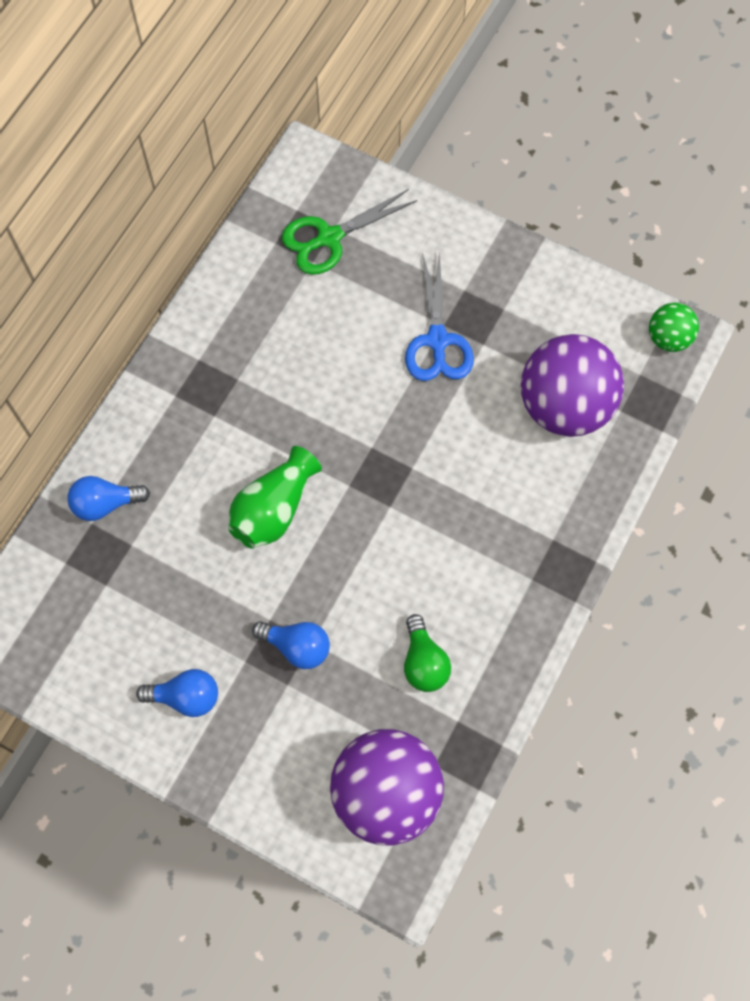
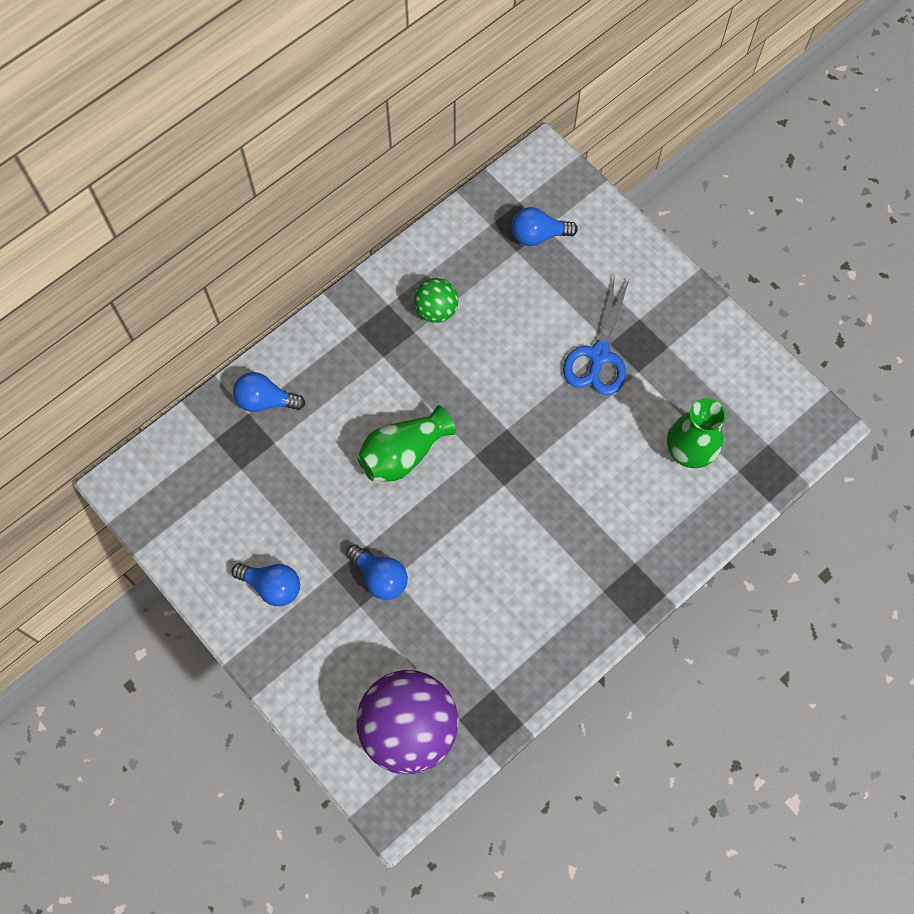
camera: 20 degrees right, 0 degrees up
green scissors [282,189,417,275] -> blue light bulb [511,207,578,246]
green light bulb [404,614,451,692] -> none
purple ball [521,334,624,437] -> green vase [667,398,726,468]
green ball [649,303,699,352] -> green ball moved to [414,278,458,323]

